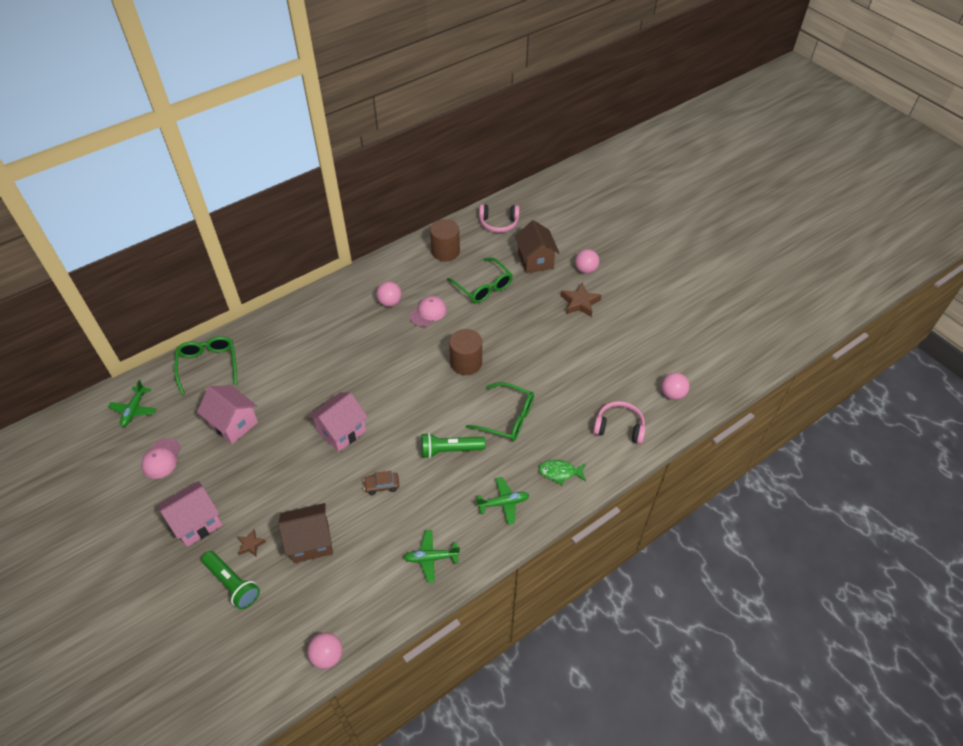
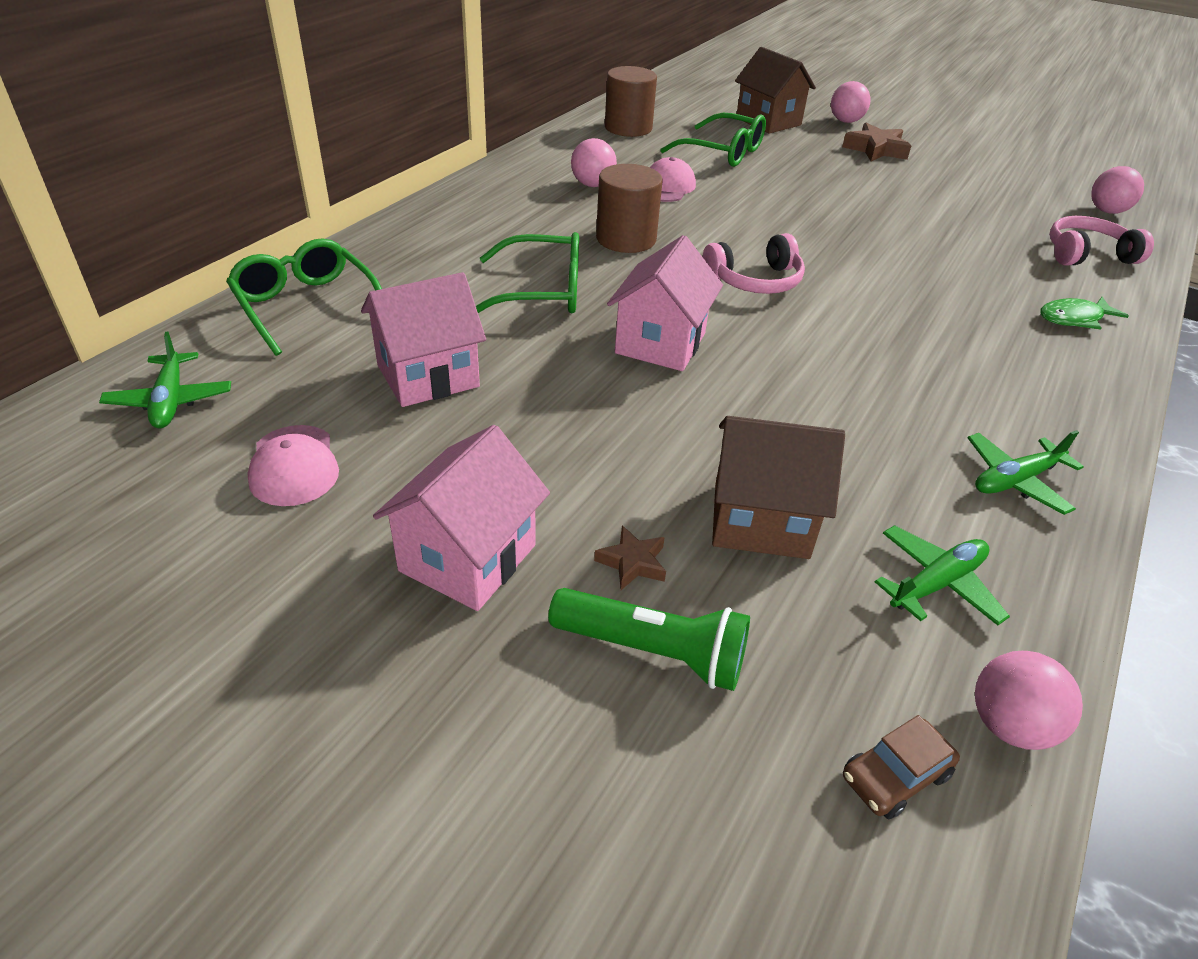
camera: 25 degrees left, 10 degrees down
pink house [197,385,258,444] -> pink house turned 45 degrees counterclockwise [361,272,486,407]
brown house [278,503,333,563] -> brown house turned 45 degrees clockwise [712,416,845,559]
brown car [363,471,399,495] -> brown car moved to [843,715,960,819]
green flashlight [421,433,485,459] -> none
brown cylinder [449,329,482,375] -> brown cylinder moved to [596,164,662,253]
green glasses [465,382,534,441] -> green glasses moved to [476,232,579,313]
green plane [477,477,529,525] -> green plane moved to [875,525,1010,626]
pink headphones [479,204,520,233] -> pink headphones moved to [703,233,805,294]

